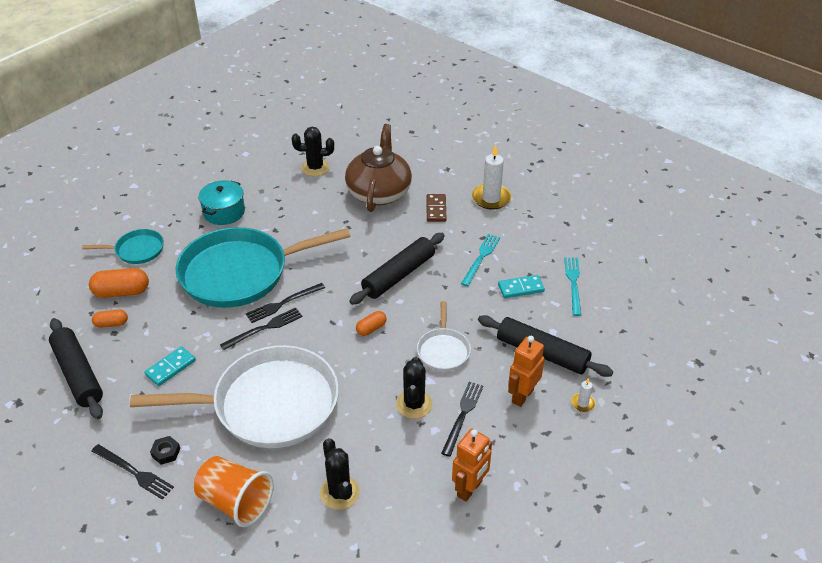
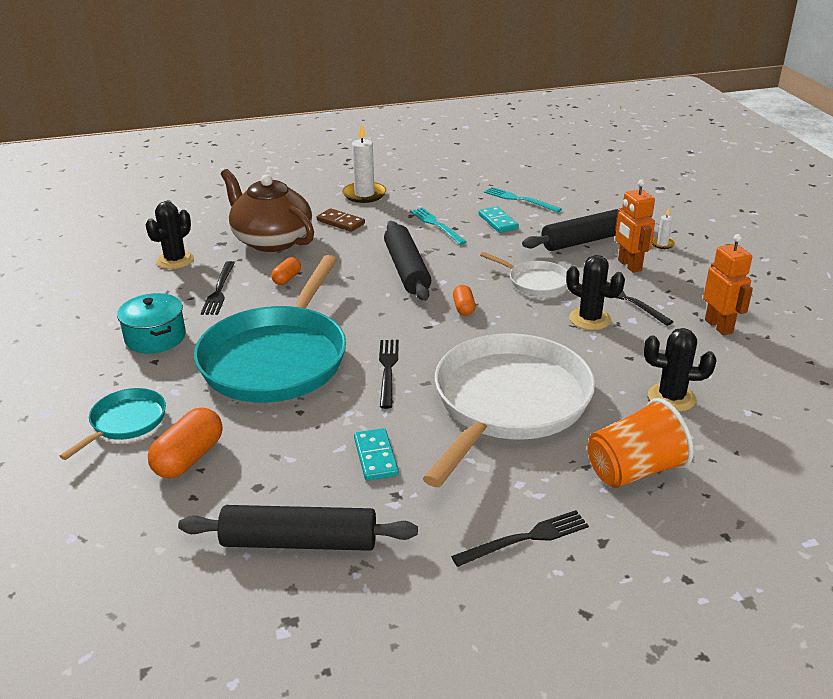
camera: 55 degrees left, 10 degrees down
orange capsule [92,310,128,328] -> orange capsule moved to [271,257,301,285]
black nut [150,436,180,465] -> none
black fork [246,283,325,323] -> black fork moved to [201,261,235,315]
turquoise domino [498,275,545,298] -> turquoise domino turned 45 degrees counterclockwise [479,206,519,233]

